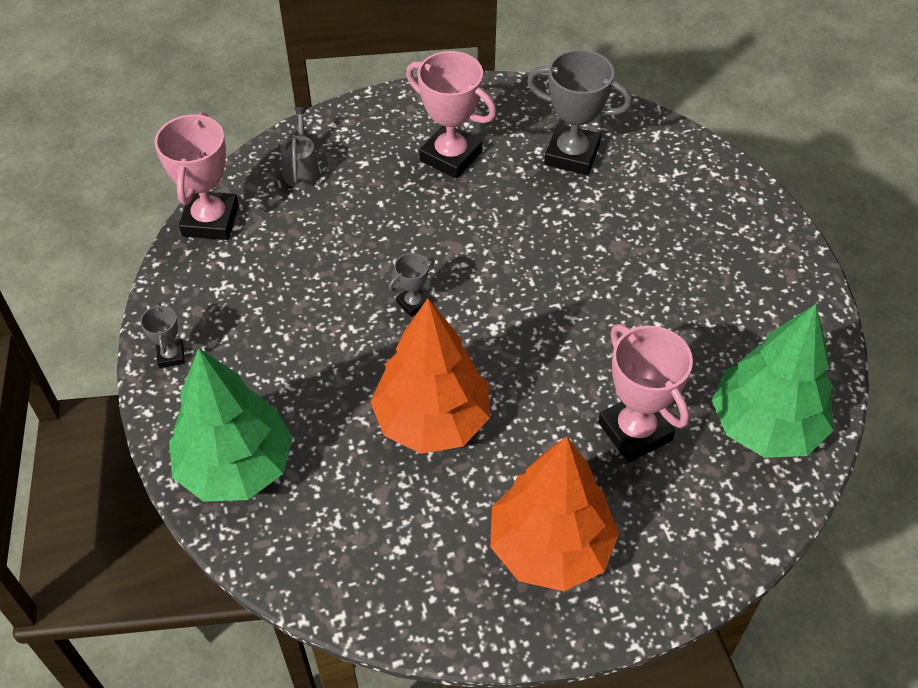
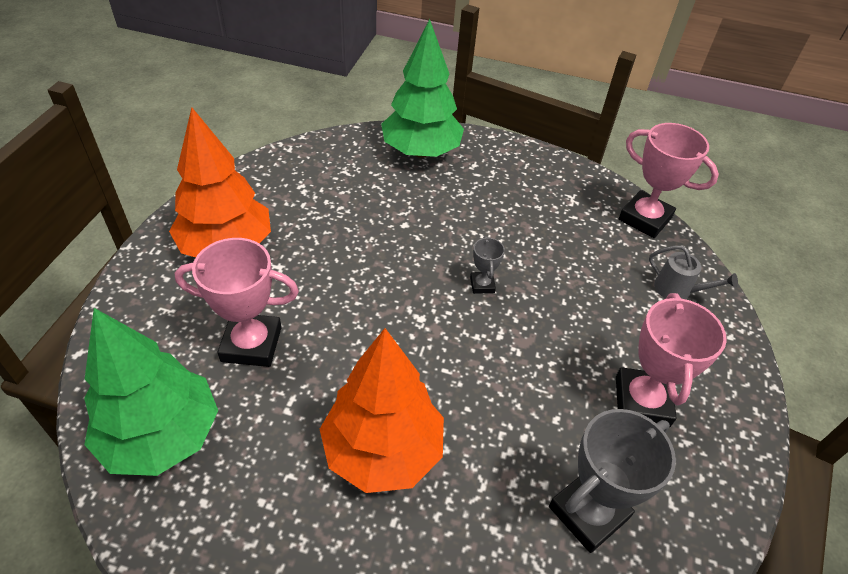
camera: 120 degrees right, 5 degrees down
grey trophy [140,303,185,368] -> none
orange tree [370,298,490,454] -> orange tree moved to [320,328,444,493]
pink trophy [406,51,496,179] -> pink trophy turned 60 degrees counterclockwise [616,293,727,427]

